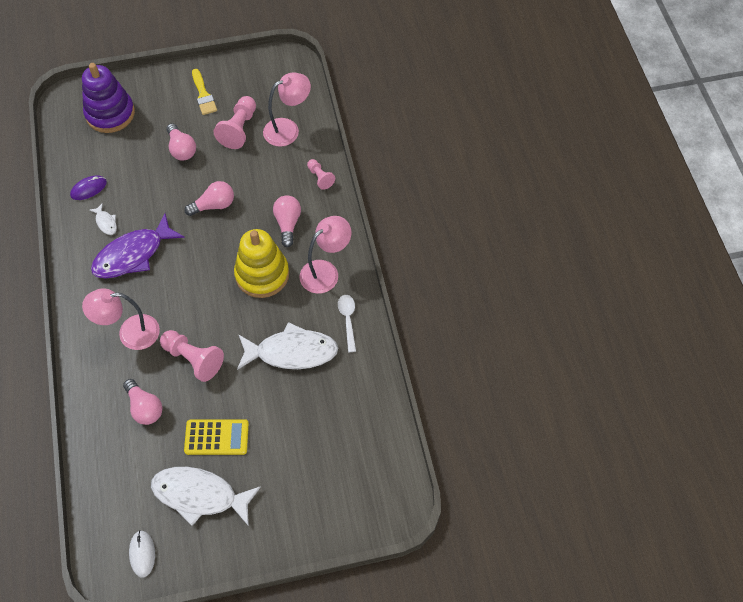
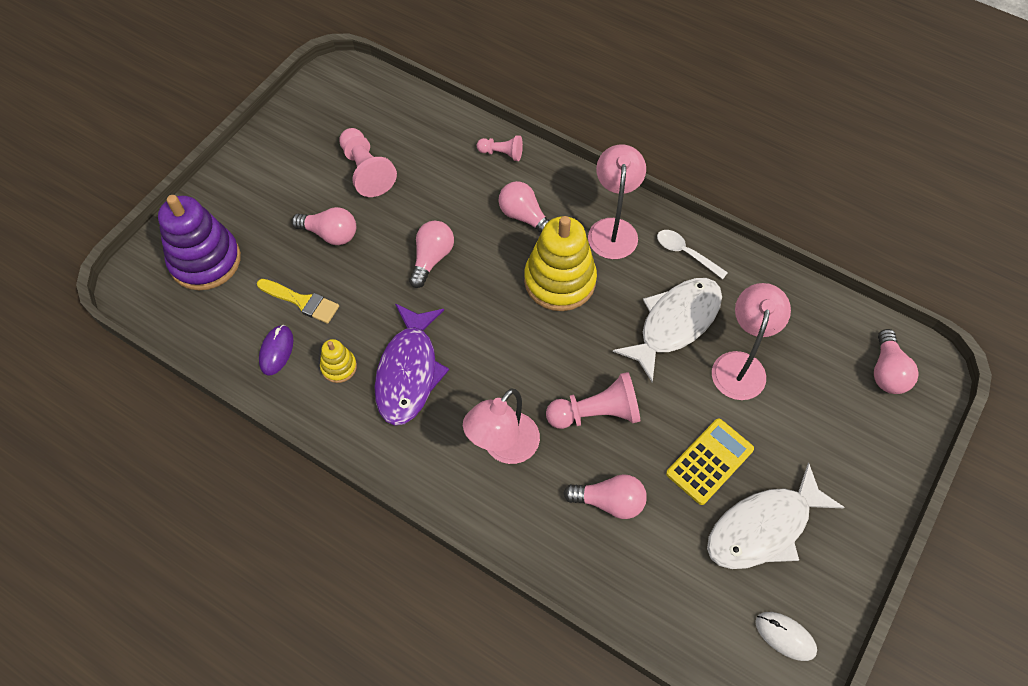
camera: 45 degrees left, 0 degrees up
white fish [89,203,117,235] -> yellow stacking toy [320,339,357,383]
yellow brush [192,69,217,115] -> yellow brush moved to [257,279,339,324]
pink lamp [263,73,311,147] -> pink lamp moved to [712,283,791,400]
none -> pink light bulb [874,329,918,394]

